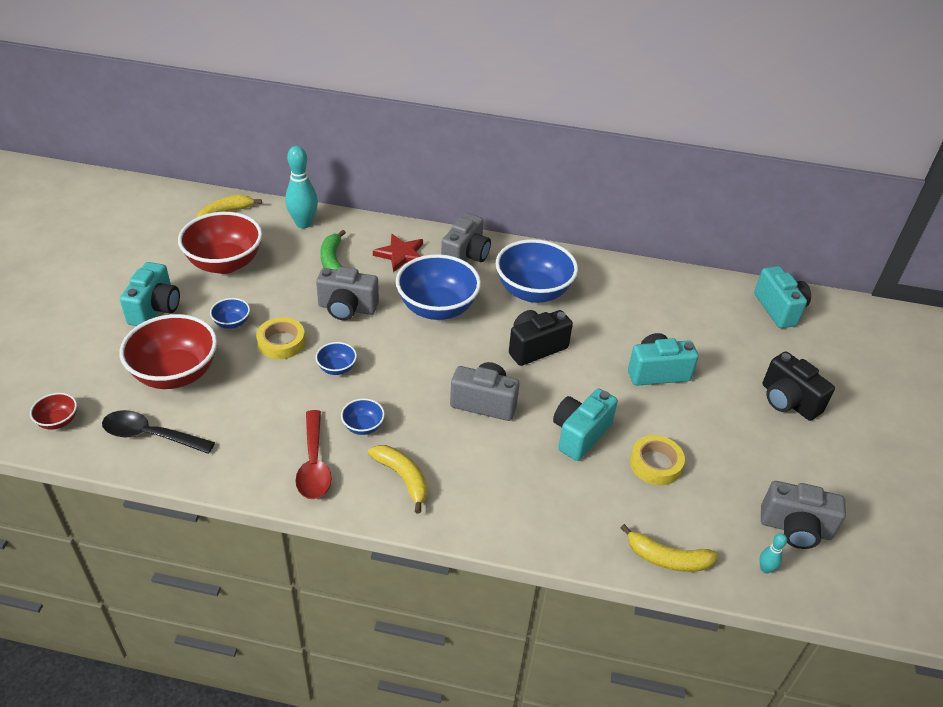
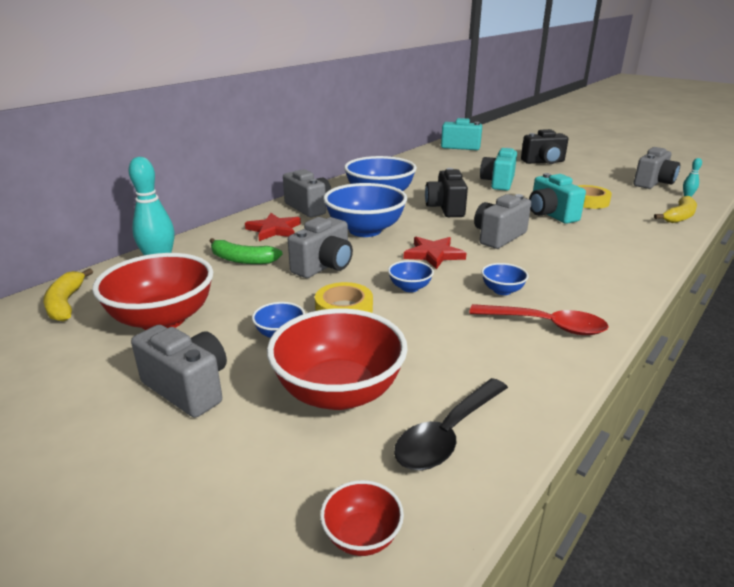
camera: 60 degrees left, 15 degrees down
turquoise camera [120,262,180,326] -> grey camera [131,325,227,418]
yellow banana [368,445,428,514] -> none
none -> red star [404,237,466,269]

